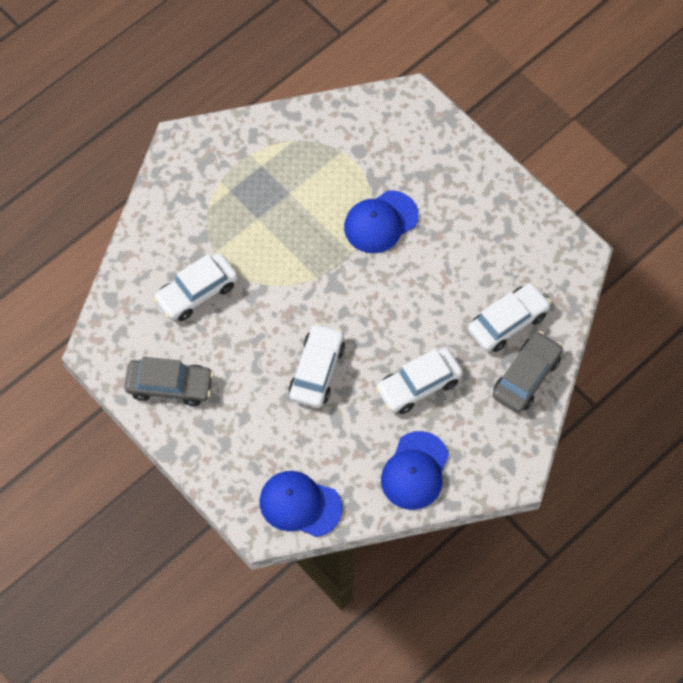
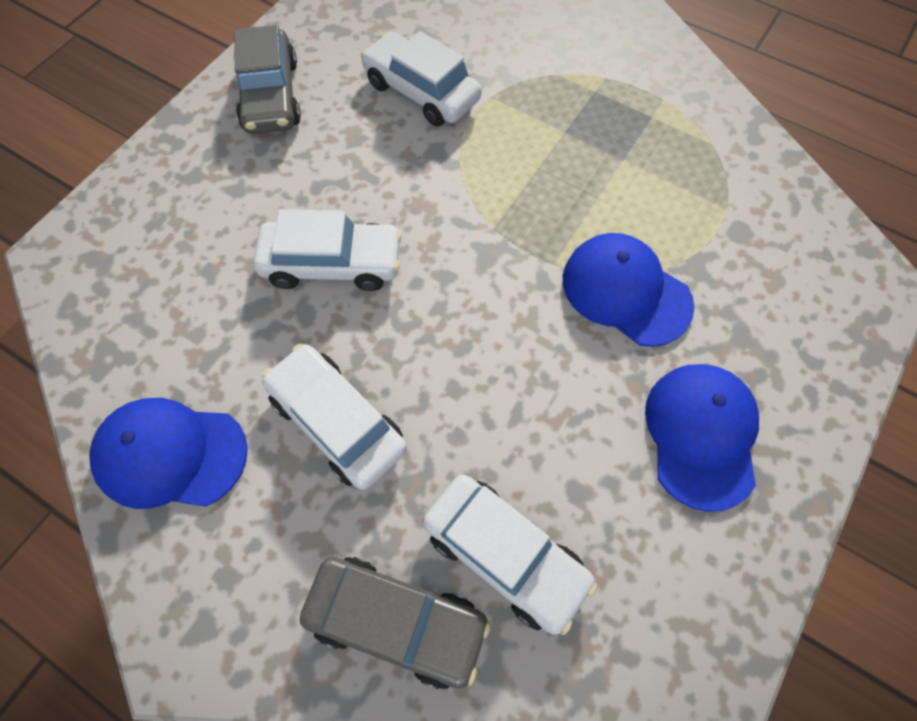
camera: 75 degrees right, 0 degrees up
blue cap [259,471,342,537] -> blue cap moved to [645,364,759,512]

